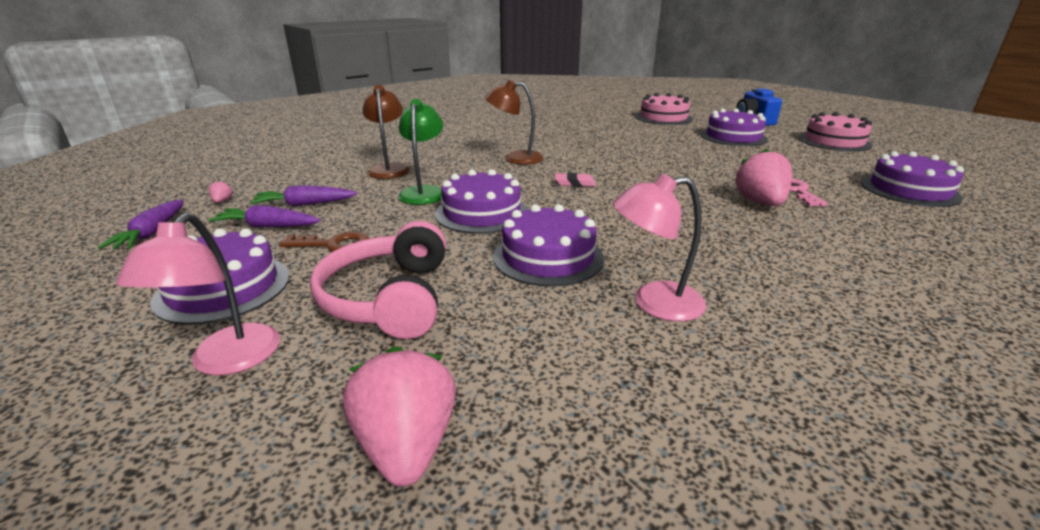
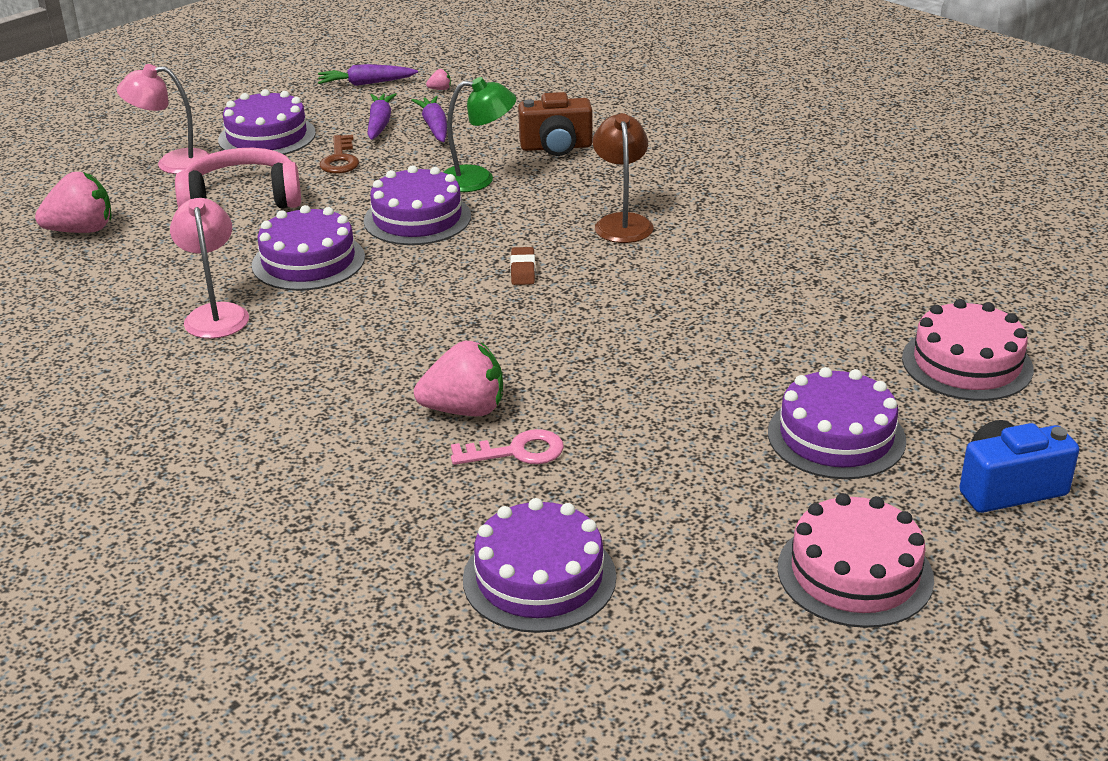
camera: 85 degrees right, 5 degrees up
brown lamp [362,85,410,179] -> brown camera [518,92,593,156]
pink eraser [555,173,596,187] -> brown eraser [510,247,535,285]

